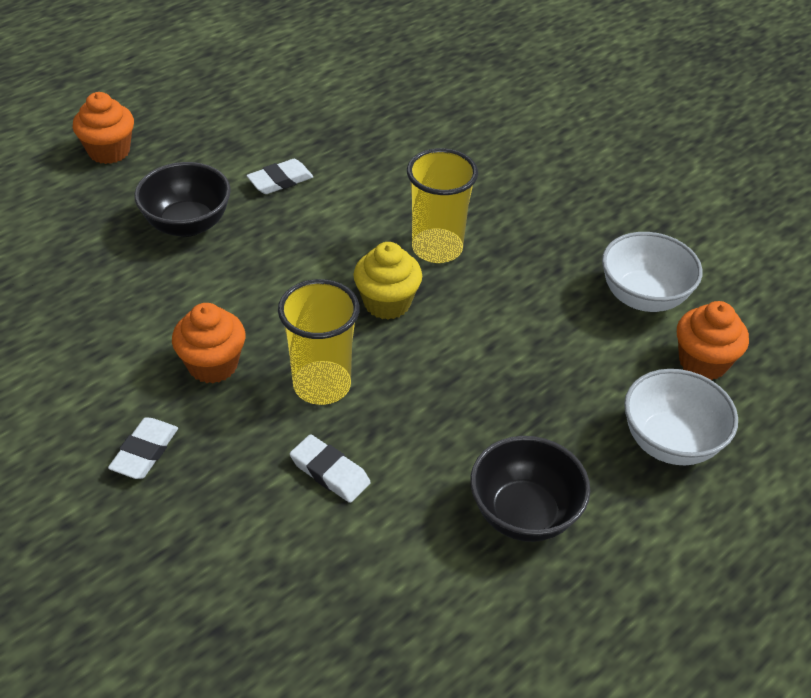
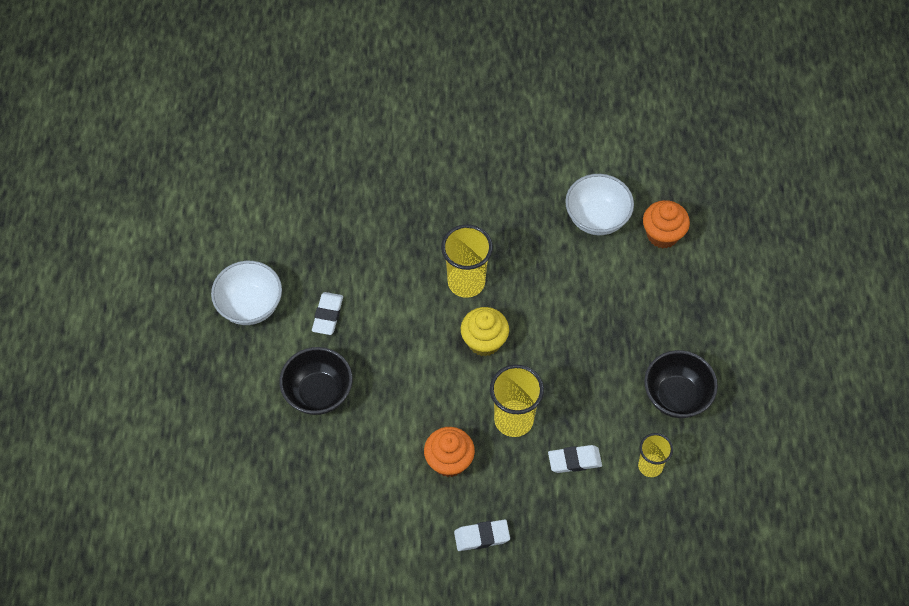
camera: 45 degrees left, 15 degrees up
orange cupcake [73,92,134,164] -> none
white eraser [108,417,178,479] -> white eraser turned 75 degrees counterclockwise [454,519,510,551]
white bowl [624,369,738,465] -> white bowl moved to [211,261,282,325]
none -> yellow cup [638,433,673,477]

